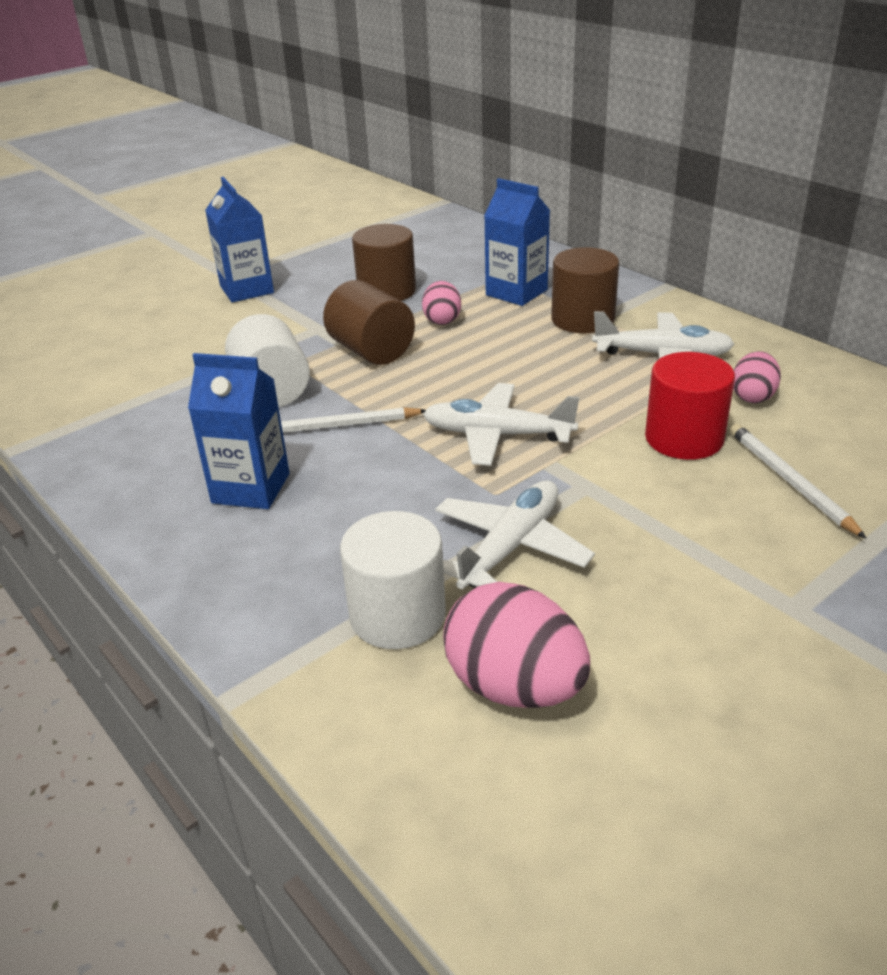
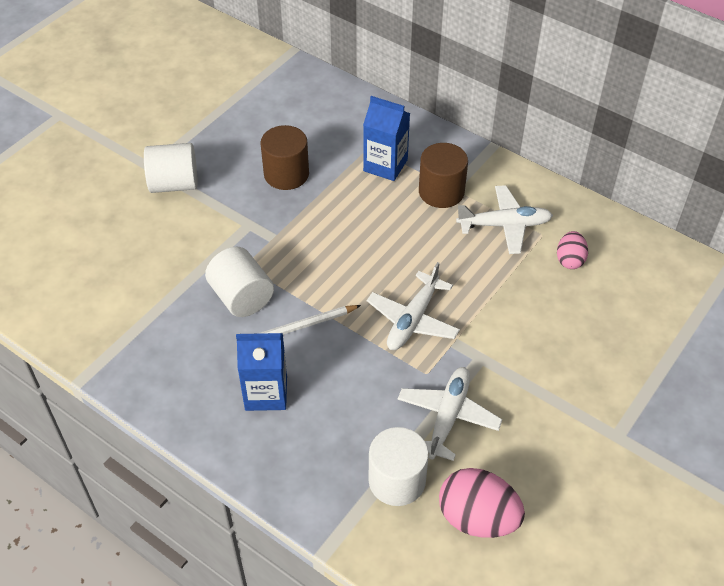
camera: 15 degrees left, 15 degrees up
blue carton [205,177,274,302] -> white cylinder [144,143,198,193]
brown cylinder [323,280,415,365] -> none
pink egg [422,281,461,325] -> none
white plane [423,383,579,466] -> white plane turned 60 degrees counterclockwise [367,262,460,350]
red cylinder [645,352,735,460] -> none
white pencil [730,424,867,539] -> none

